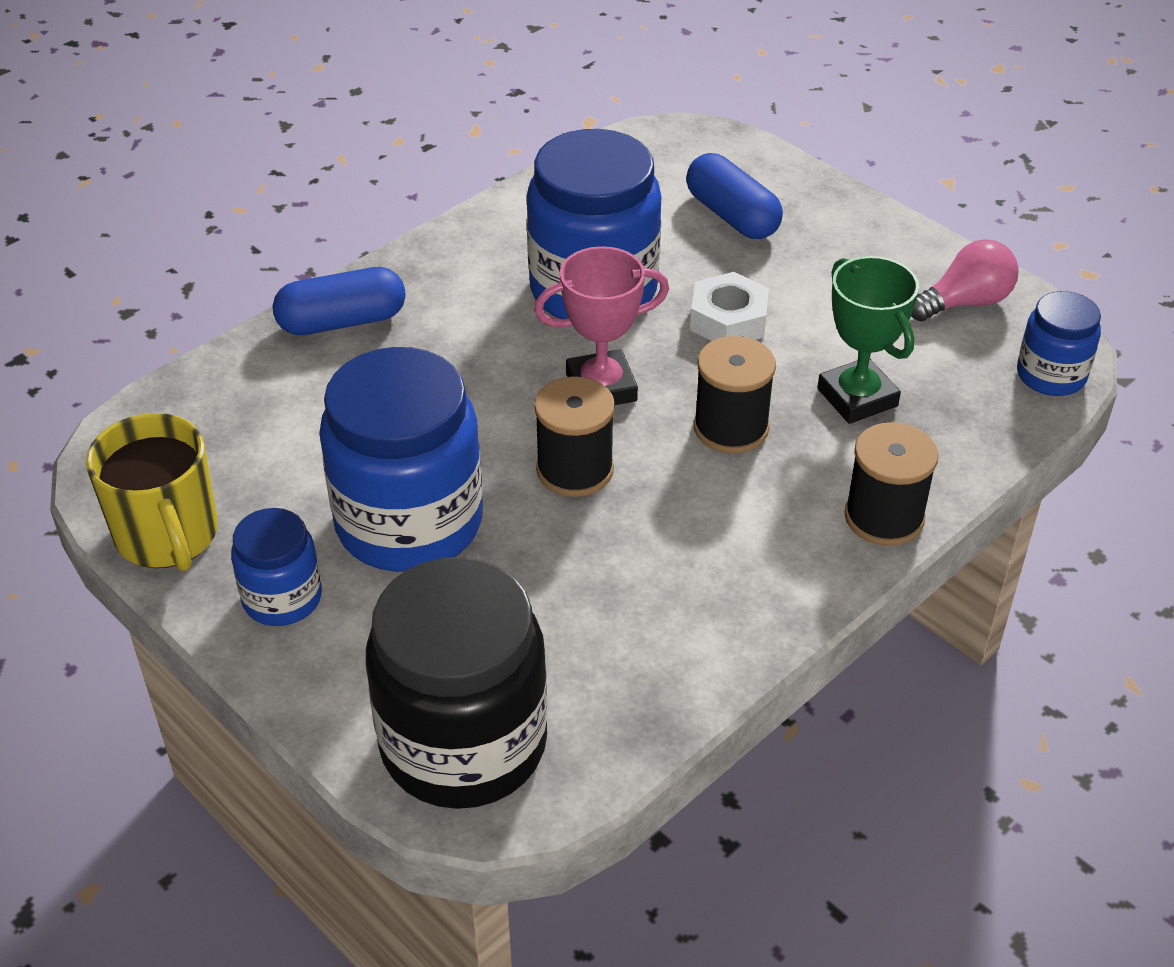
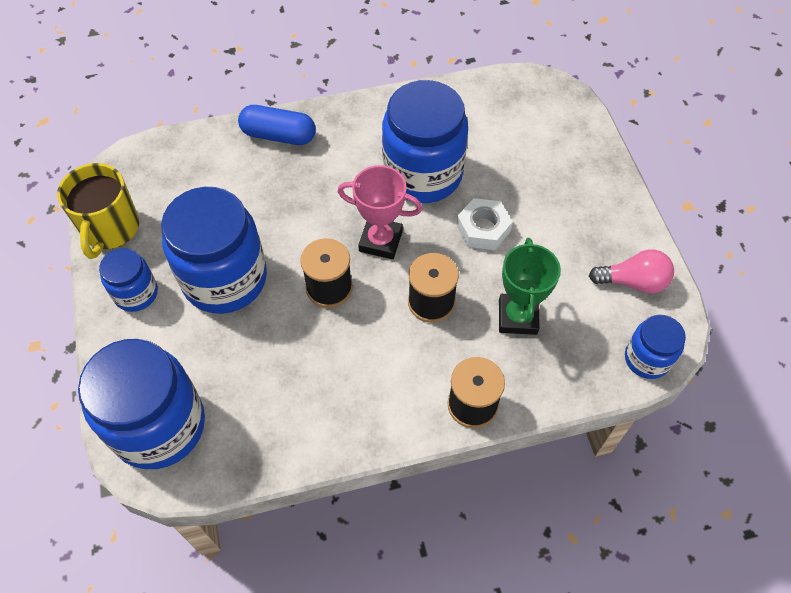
camera: 30 degrees right, 15 degrees up
black jar [366,557,548,809] -> blue jar [78,339,205,469]
blue capsule [686,153,783,239] -> none

